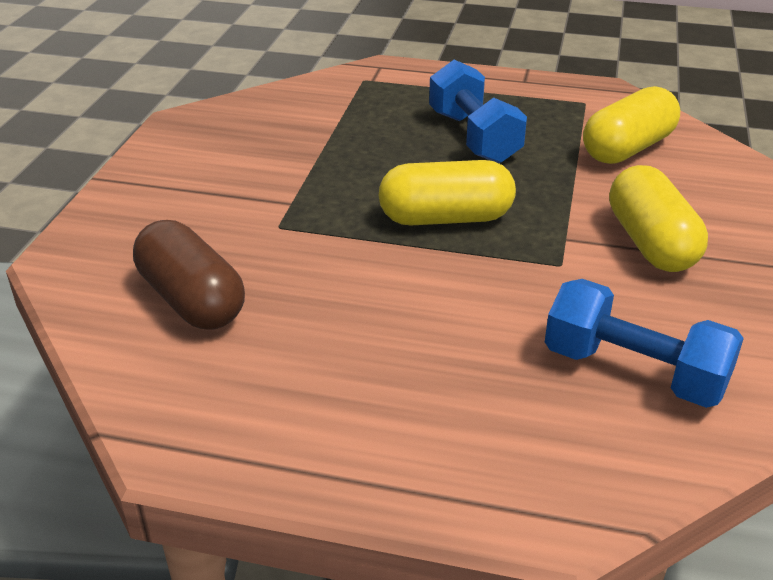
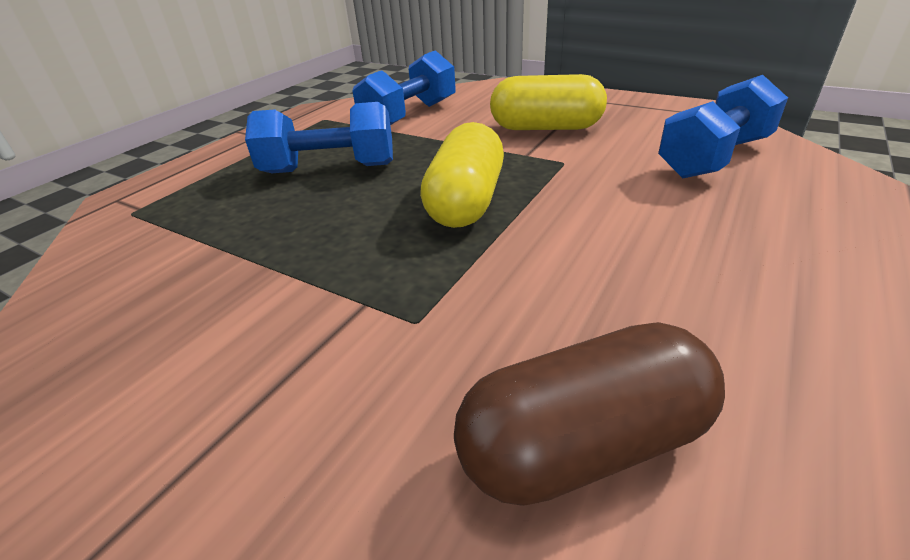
camera: 70 degrees left, 0 degrees up
yellow capsule [583,86,680,164] -> blue dumbbell [353,50,456,125]

